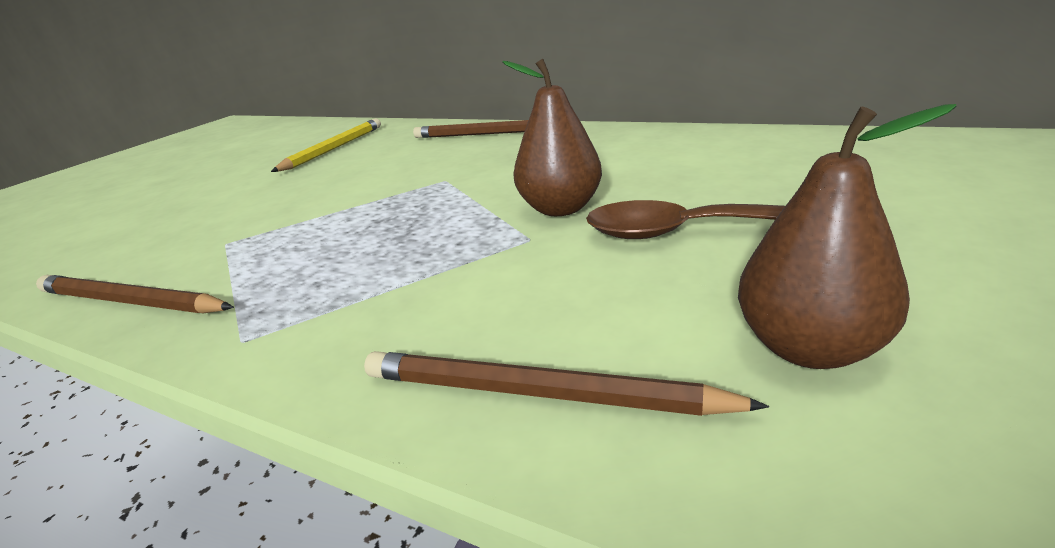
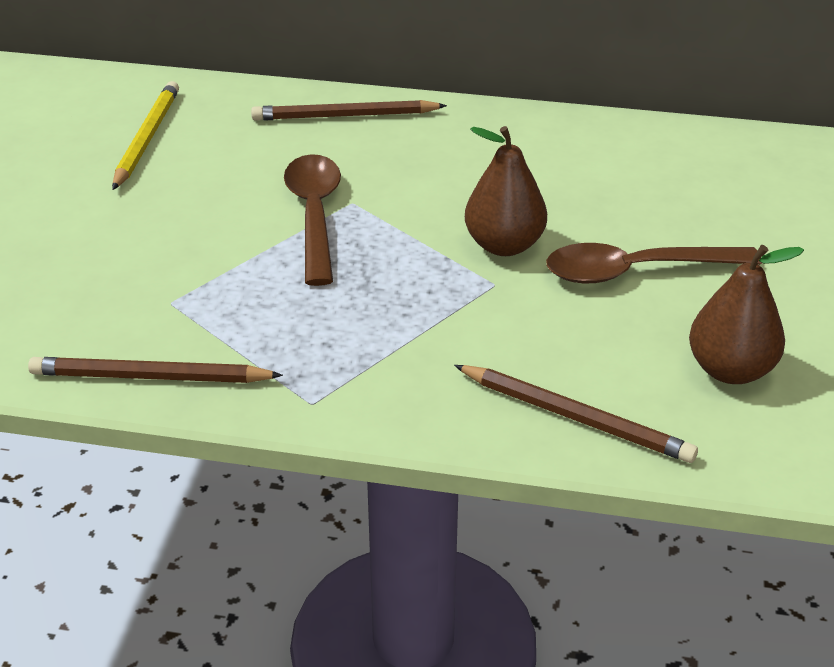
camera: 20 degrees left, 10 degrees up
brown pencil [364,351,769,416] -> brown pencil turned 150 degrees counterclockwise [454,365,698,463]
none -> brown spoon [284,154,341,286]

